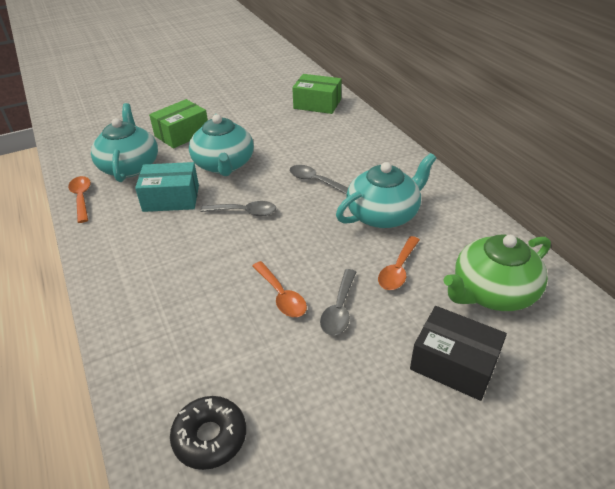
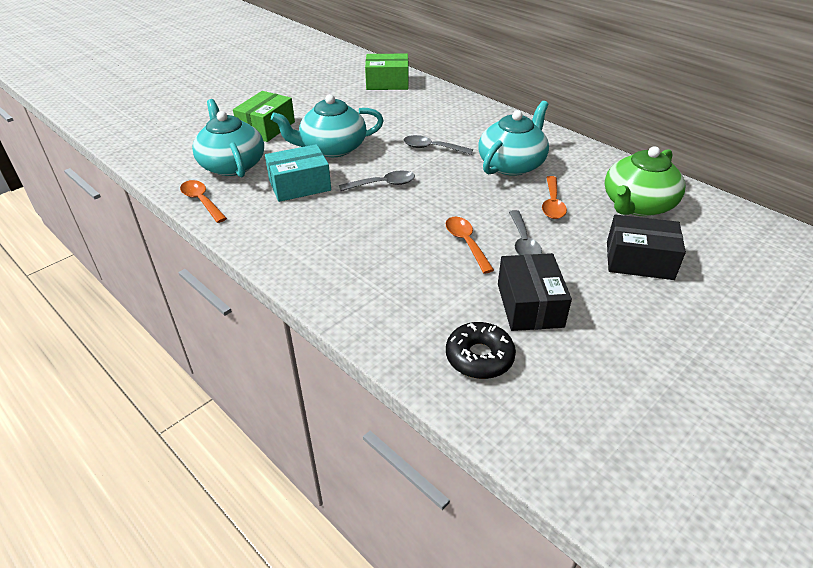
camera: 20 degrees left, 0 degrees up
turquoise teapot [189,114,254,176] -> turquoise teapot turned 105 degrees clockwise [271,94,384,157]
orange spoon [252,261,307,317] -> orange spoon turned 150 degrees counterclockwise [446,217,494,274]
none -> black box [498,253,572,331]

